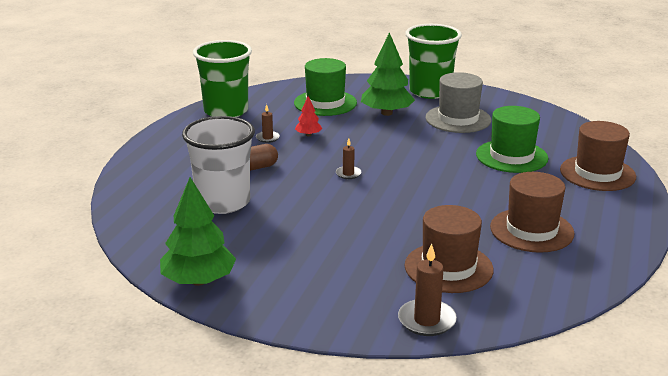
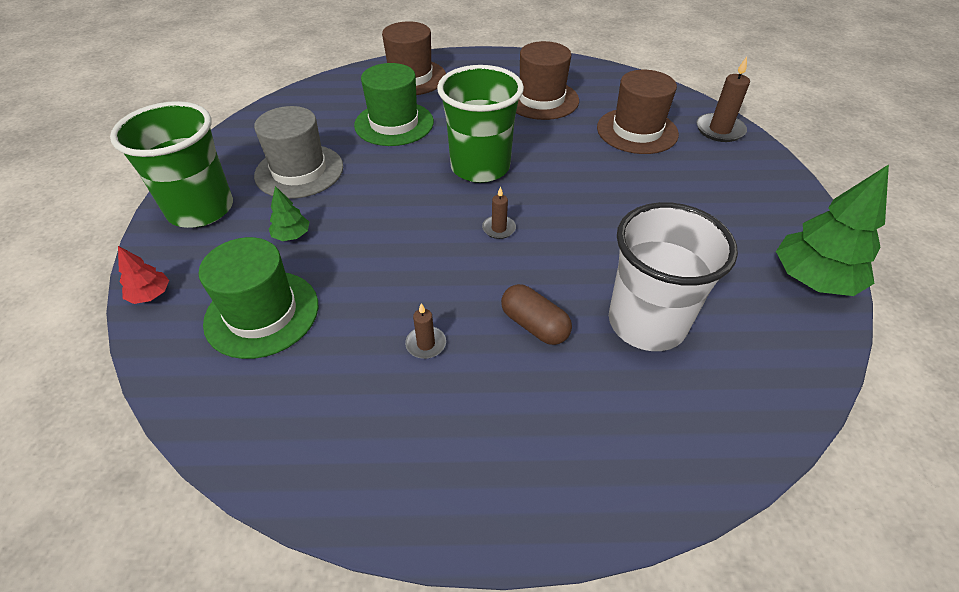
camera: 110 degrees left, 20 degrees up
green cup [193,40,252,117] -> green cup moved to [437,65,524,183]
red tree [295,96,322,136] -> red tree moved to [118,246,169,304]
green tree [361,32,415,116] -> green tree [269,186,309,241], size x0.48

